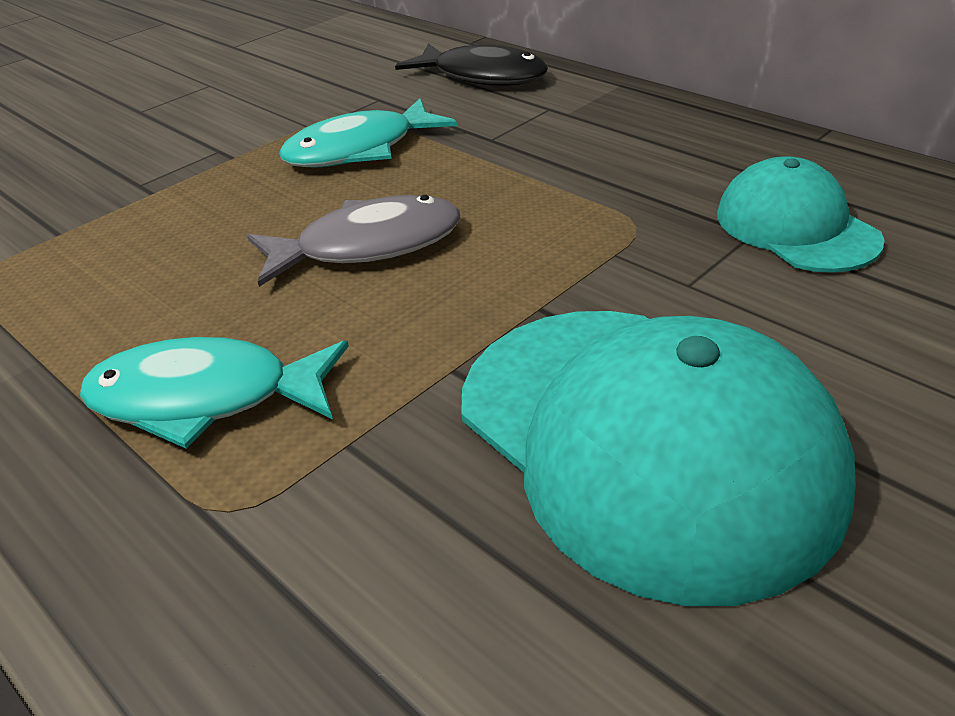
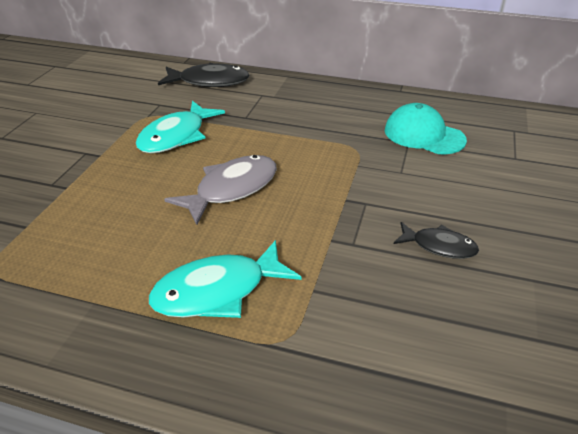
camera: 30 degrees left, 0 degrees up
turquoise cap [461,311,856,606] -> black fish [394,222,479,259]

